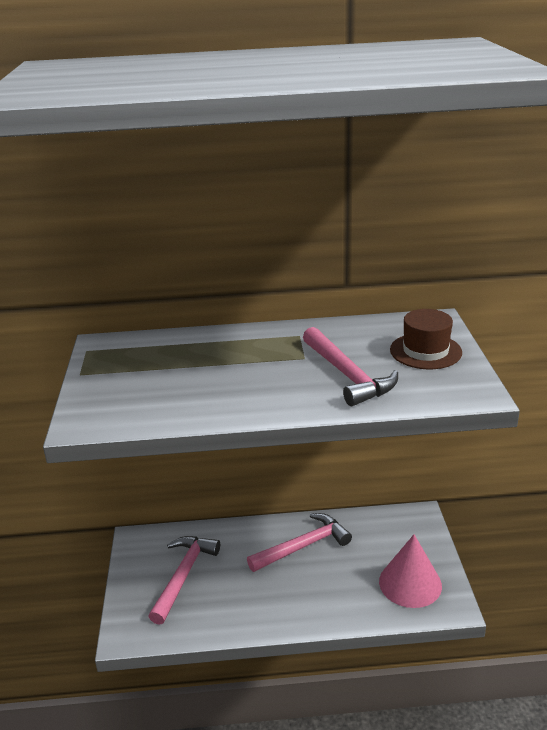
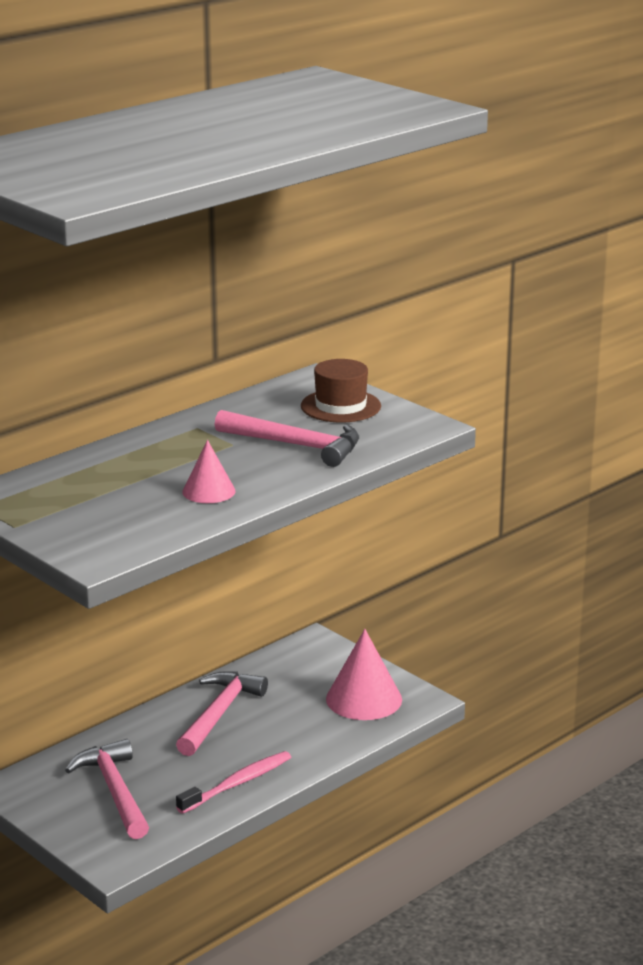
camera: 40 degrees left, 5 degrees down
none -> pink toothbrush [176,751,291,814]
none -> pink cone [182,440,236,503]

